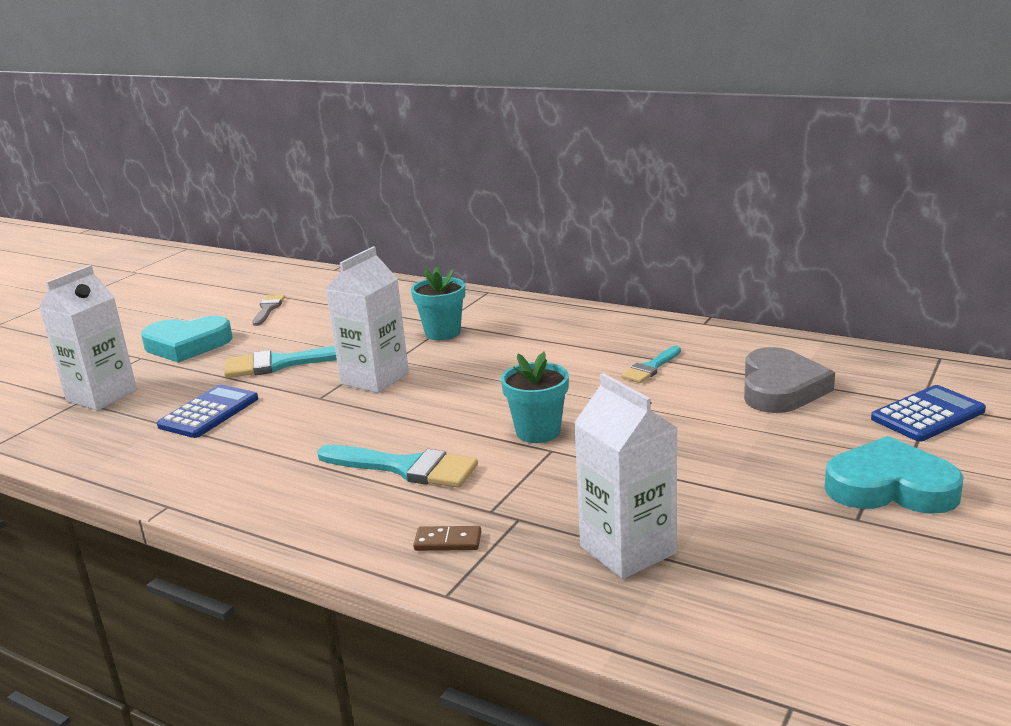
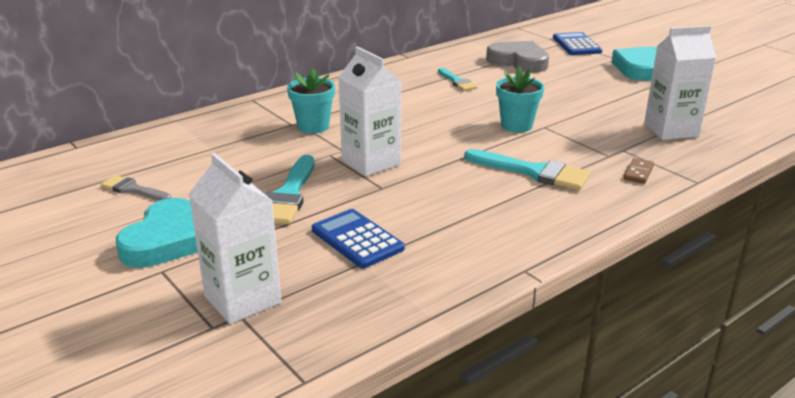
camera: 70 degrees left, 5 degrees up
turquoise brush [317,445,478,488] -> turquoise brush turned 75 degrees clockwise [464,149,590,190]

